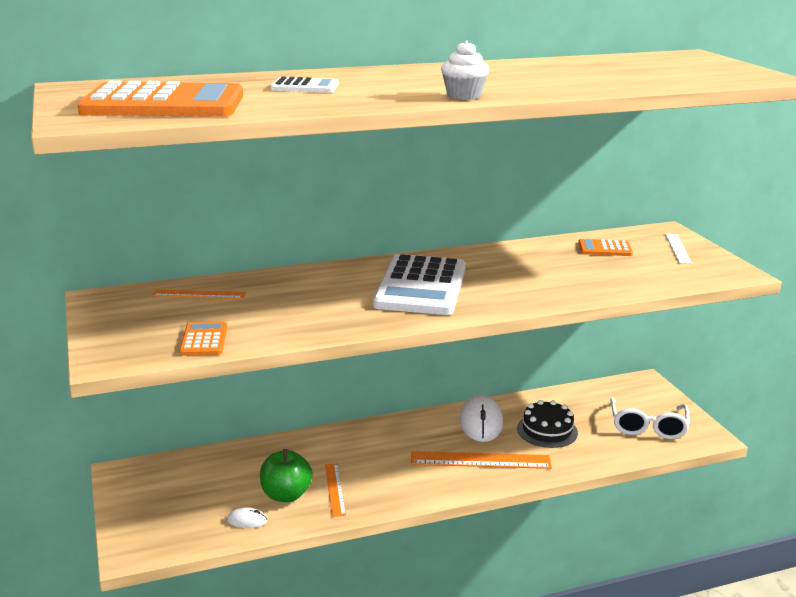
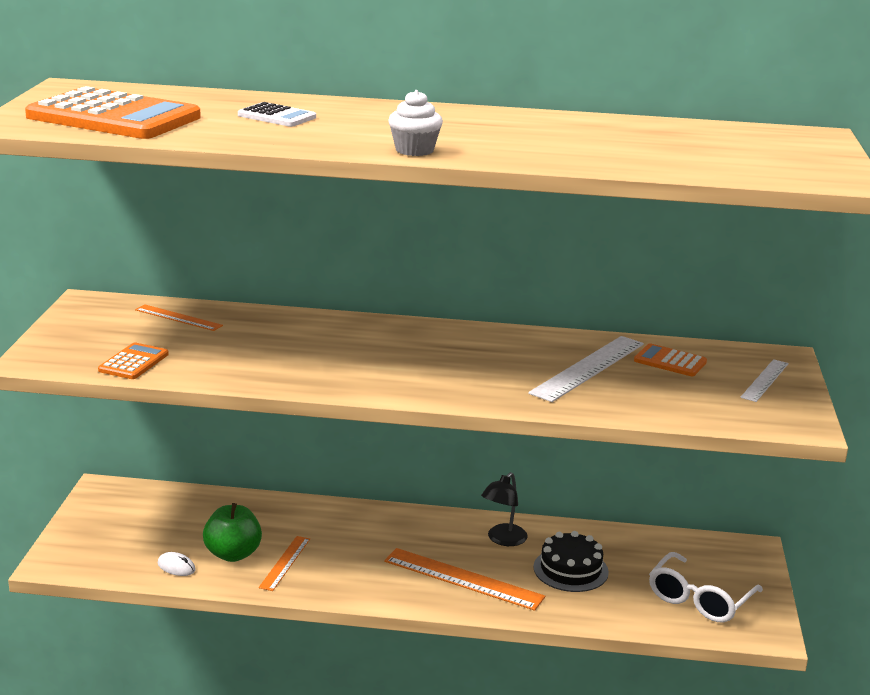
camera: 25 degrees right, 0 degrees up
white calculator [373,254,466,315] -> none
white mouse [459,394,503,442] -> black lamp [481,472,528,546]
none -> white ruler [528,336,644,402]

